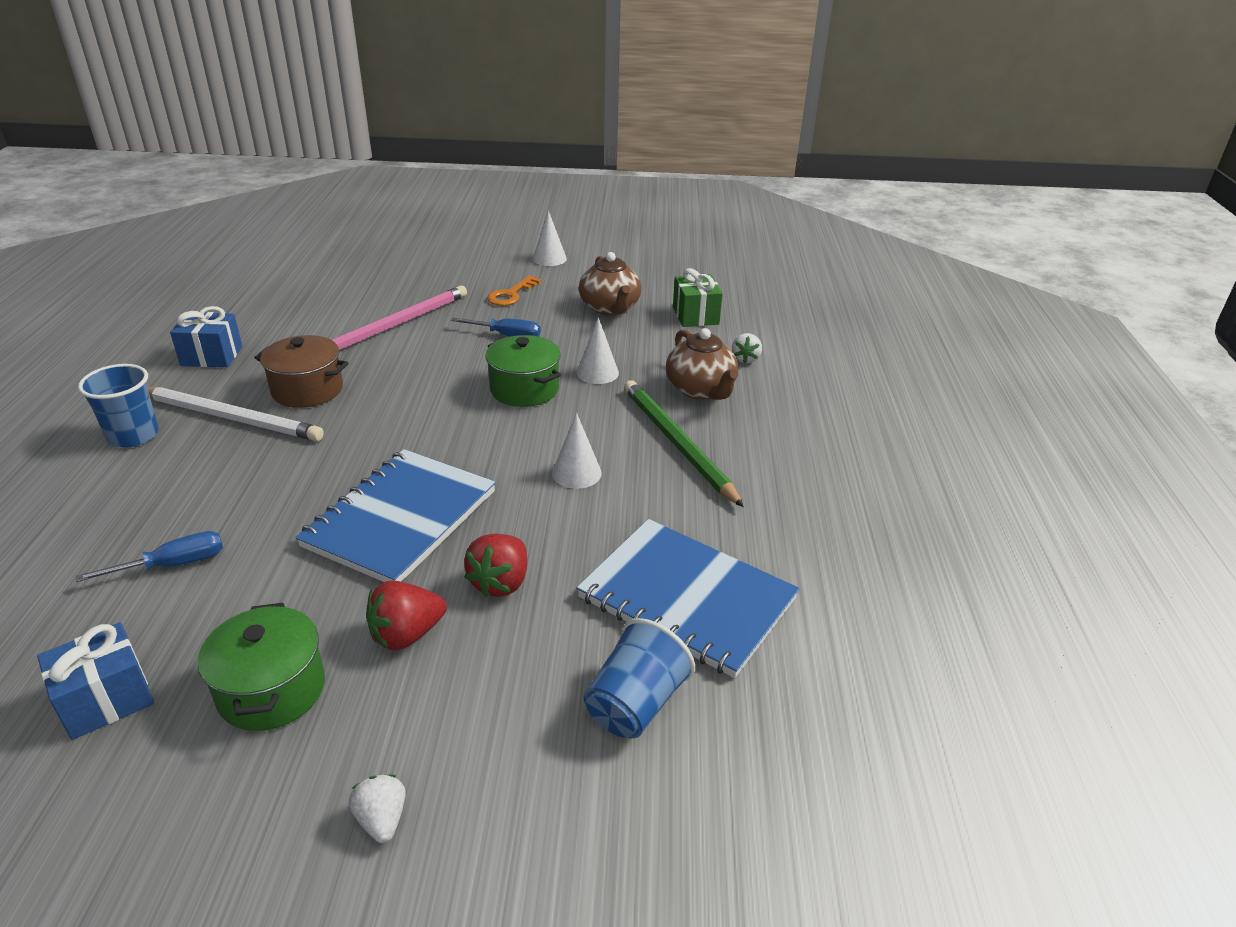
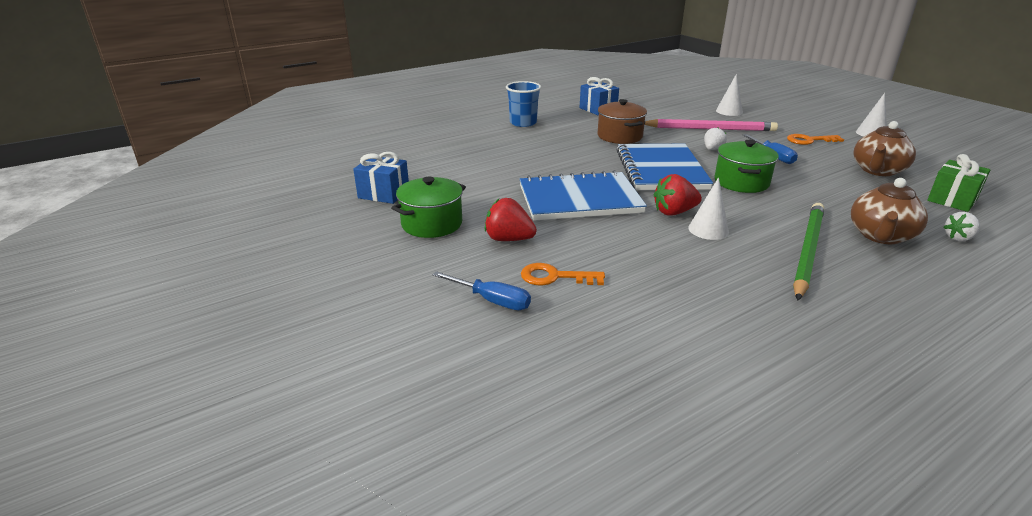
camera: 55 degrees right, 5 degrees down
blue screwdriver [75,531,223,582] -> blue screwdriver moved to [432,271,531,310]
white pencil [148,387,324,441] -> none
white strawberry [349,775,406,843] -> white strawberry moved to [704,127,727,150]
red strawberry [464,534,527,598] -> red strawberry moved to [654,174,702,216]
white cone [577,317,619,384] -> white cone moved to [716,74,743,116]
blue notebook [577,519,799,678] -> blue notebook moved to [616,144,713,190]
blue cup [584,618,695,738] -> none
none -> orange key [521,263,605,285]

